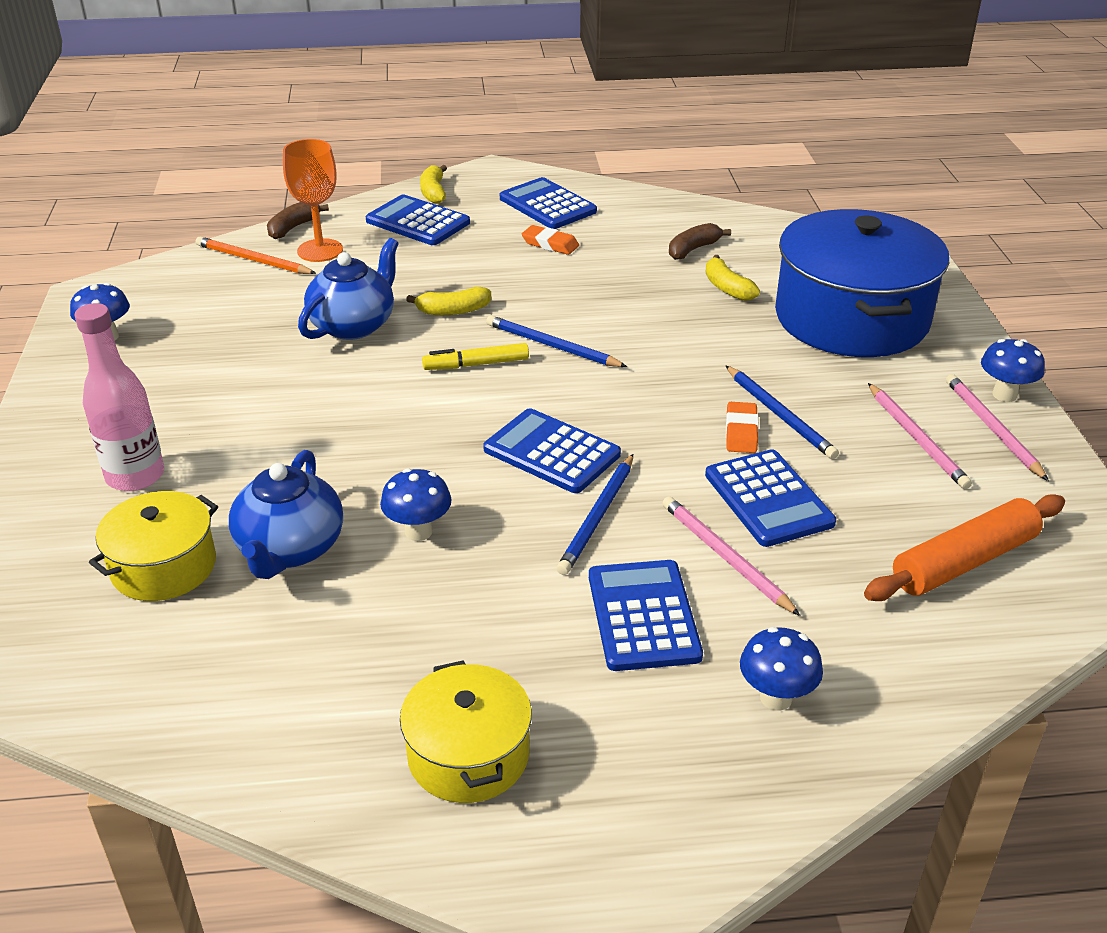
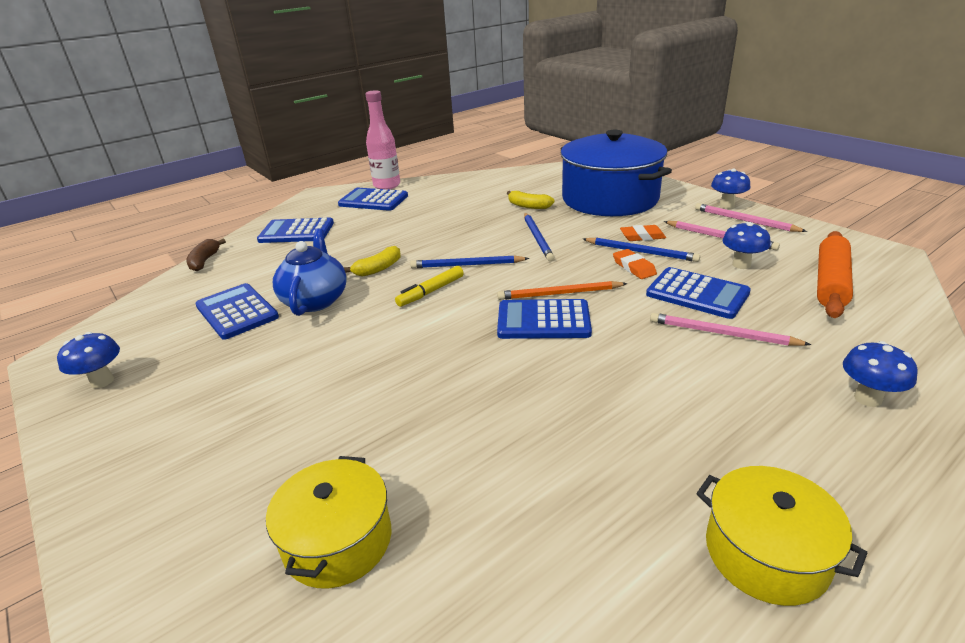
camera: 30 degrees left, 5 degrees down
pink bottle [75,303,164,491] -> pink bottle moved to [365,90,400,190]
orange pencil [196,236,316,274] -> orange pencil moved to [497,281,628,300]
blue teapot [229,450,343,579] -> none
orange goblet [283,139,343,262] -> none
blue mushroom [380,469,452,541] -> blue mushroom moved to [722,222,771,269]
yellow banana [420,165,447,204] -> none
orange eraser [522,225,579,255] -> orange eraser moved to [620,225,666,241]
blue pencil [557,454,633,575] -> blue pencil moved to [524,213,554,261]
blue calculator [589,560,703,671] -> blue calculator moved to [195,283,279,340]
brown banana [669,223,731,260] -> none

